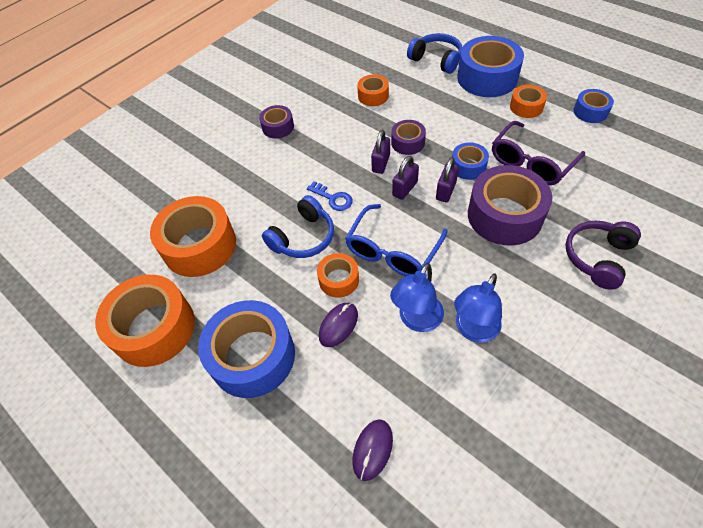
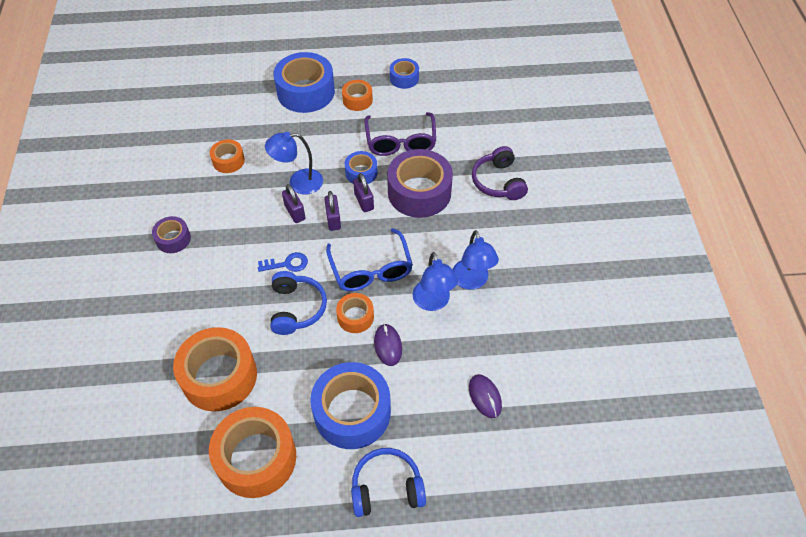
camera: 50 degrees left, 0 degrees up
purple tape [391,120,426,155] -> blue lamp [265,132,323,195]
blue headphones [407,33,462,74] -> blue headphones moved to [351,448,426,517]

